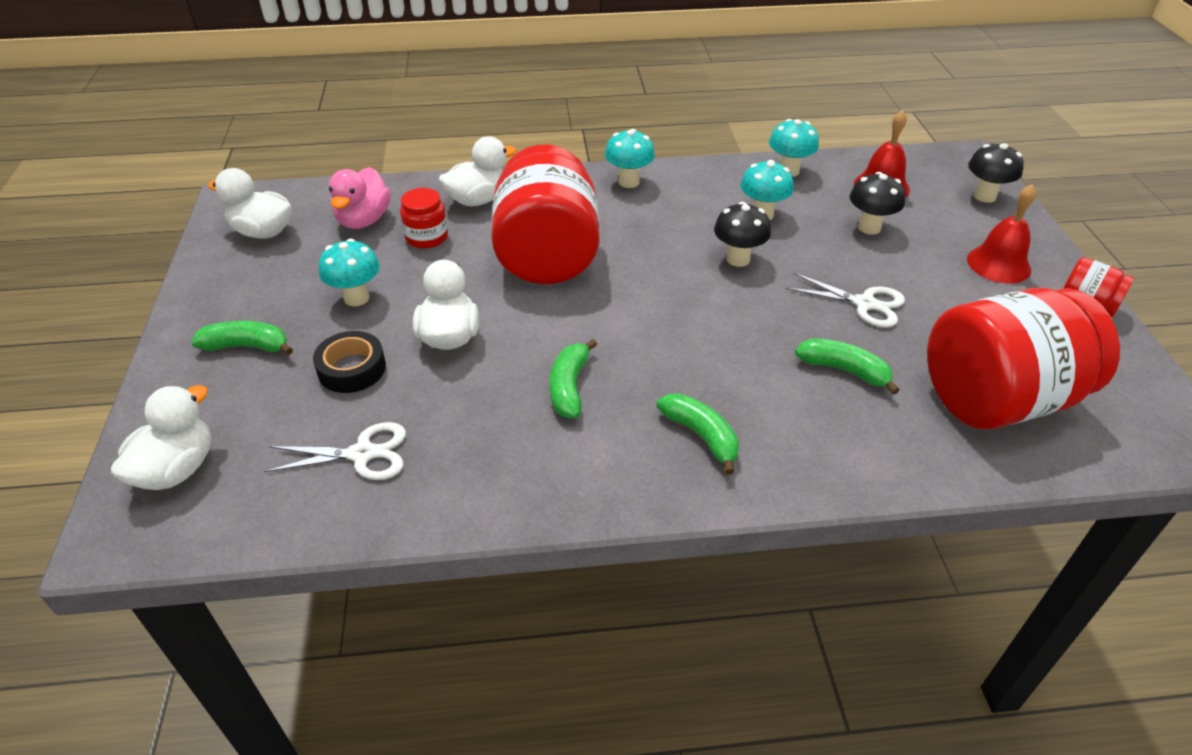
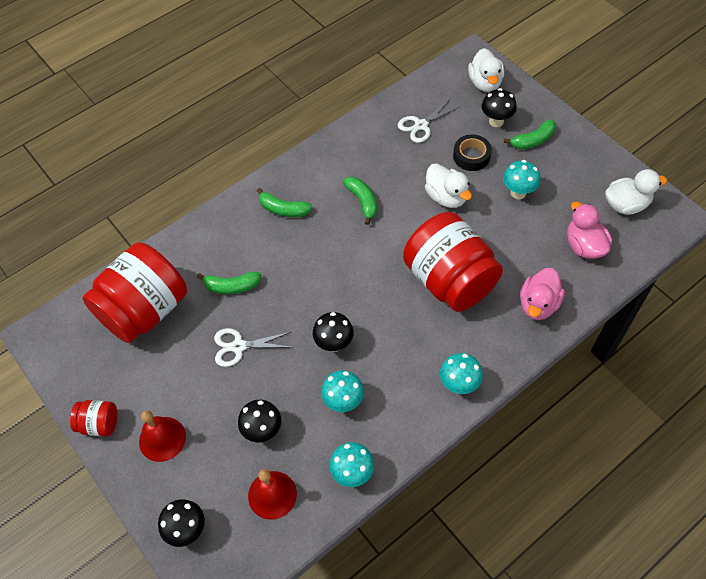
camera: 150 degrees right, 15 degrees up
red jar [400,188,448,249] -> none
white duck [439,136,517,206] -> pink duck [520,268,565,320]
none -> black mushroom [482,88,517,127]

